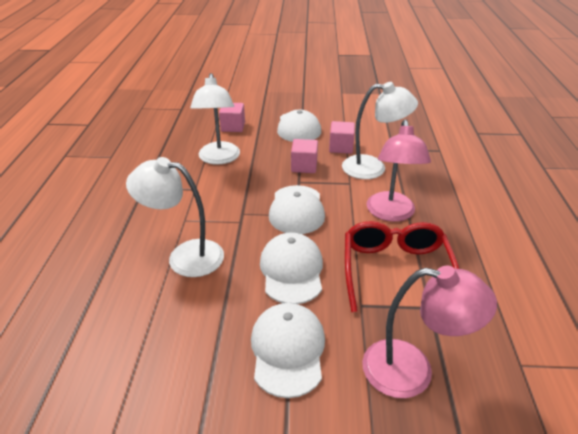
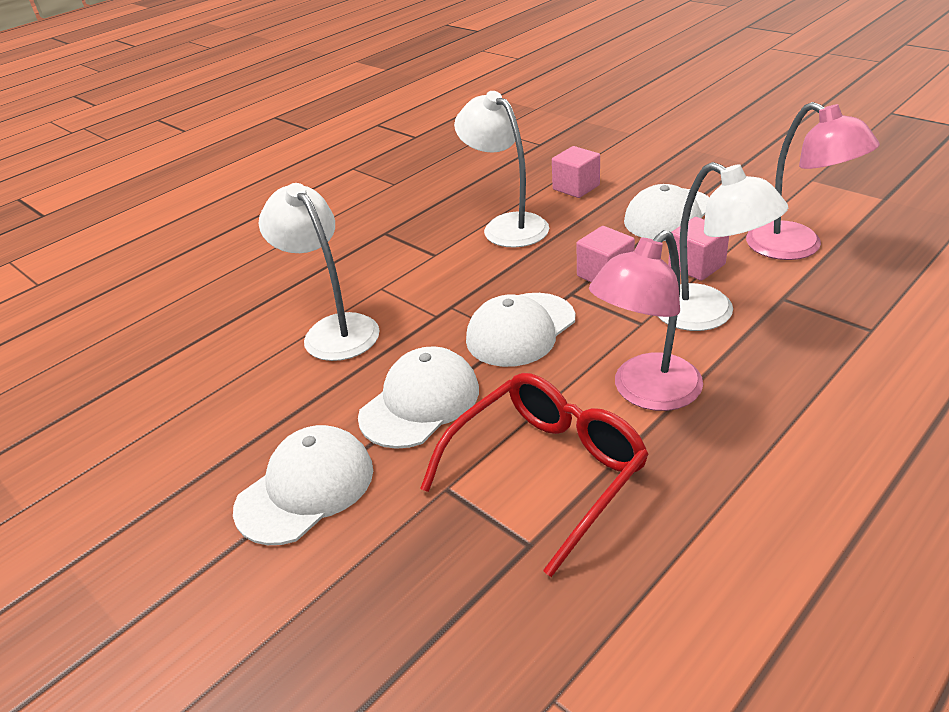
camera: 45 degrees right, 0 degrees up
white lamp [190,73,240,165] -> white lamp turned 105 degrees clockwise [454,91,549,248]
pink lamp [362,266,497,398] -> pink lamp moved to [746,102,880,260]

